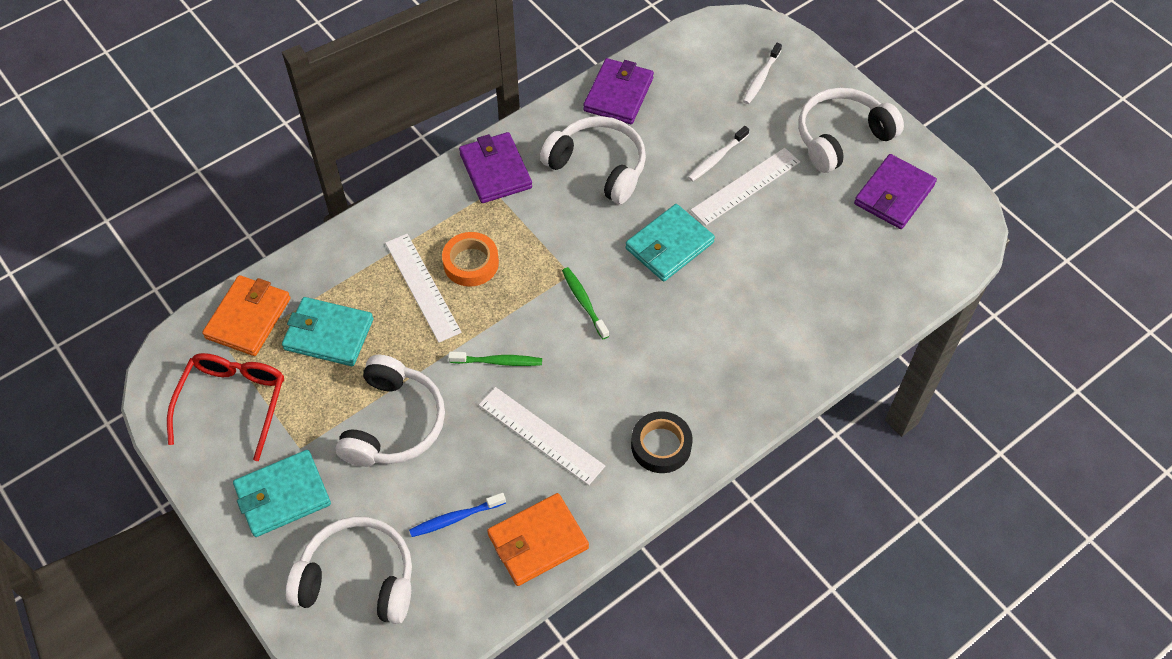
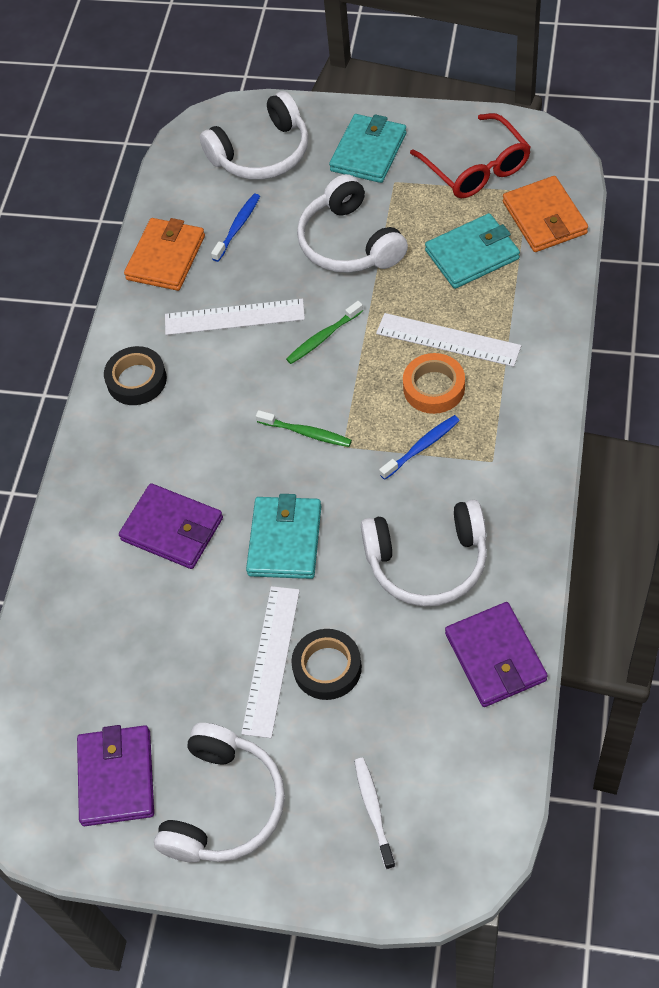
camera: 145 degrees right, 0 degrees up
purple wallet [459,132,532,203] -> purple wallet moved to [119,483,223,569]
white toothbrush [688,126,749,182] -> black tape [291,629,362,700]
none -> blue toothbrush [379,415,460,480]

